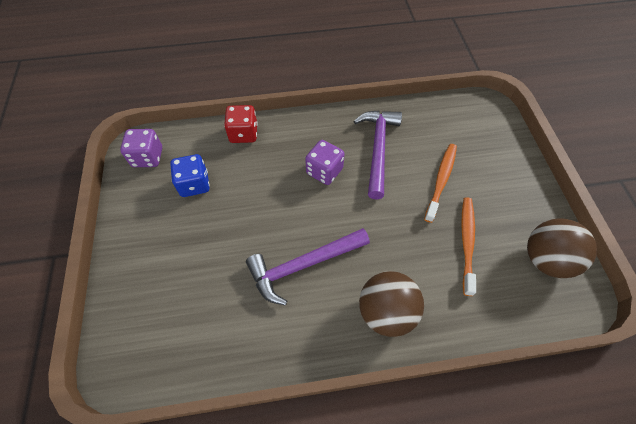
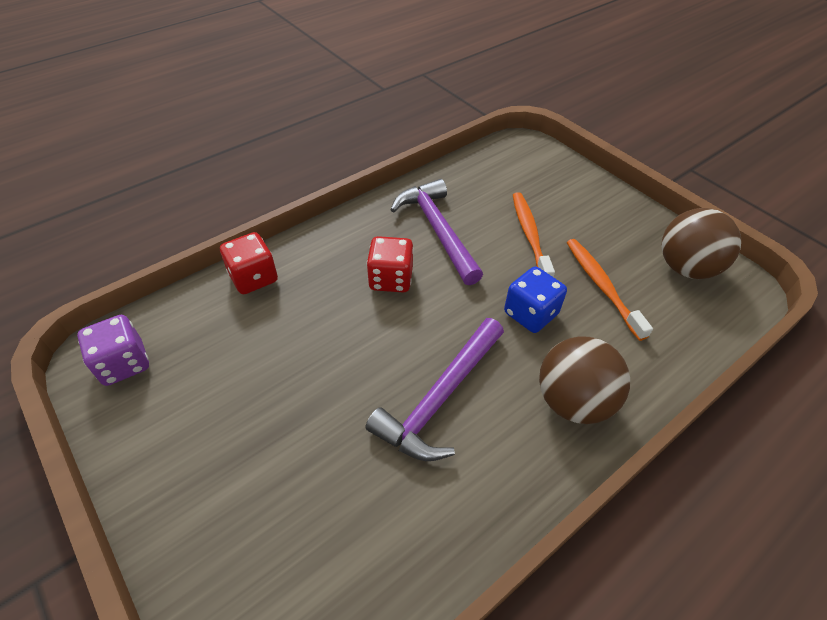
camera: 30 degrees left, 10 degrees down
blue dice [170,154,210,197] -> blue dice moved to [504,267,567,333]
purple dice [305,140,345,185] -> red dice [367,236,414,293]

